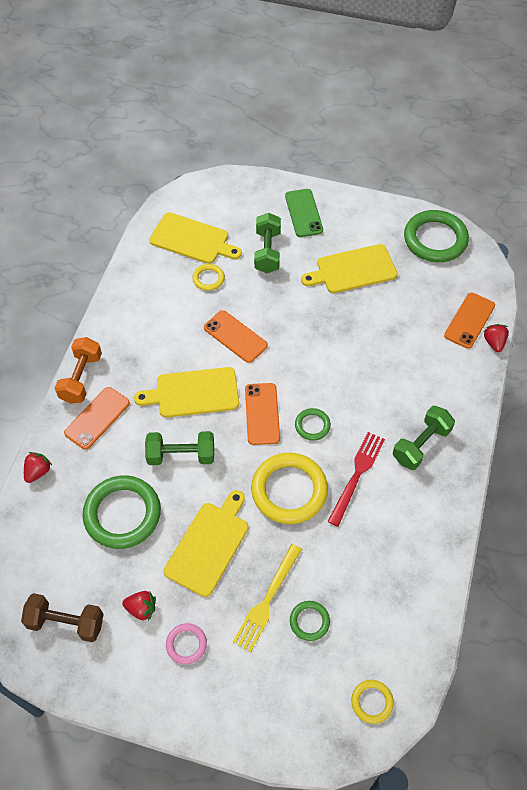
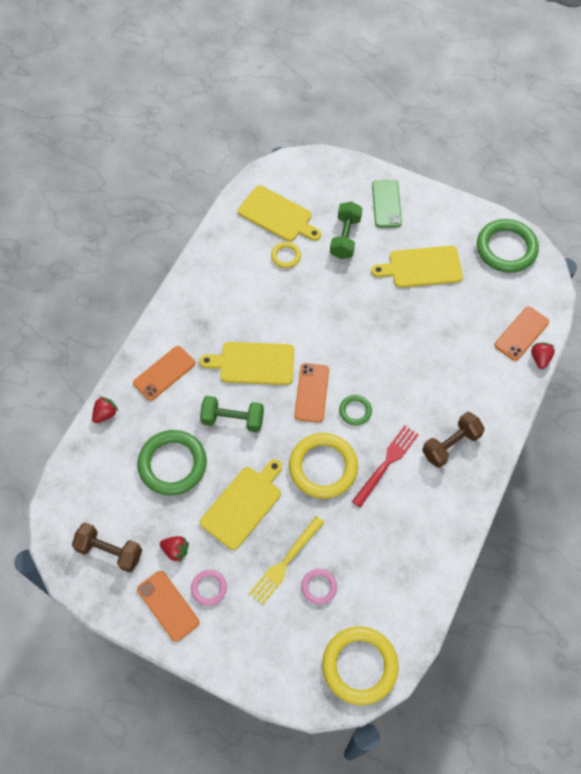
camera: 10 degrees right, 5 degrees up
orange dumbbell [55,337,102,404] -> none
orange phone [204,310,268,363] -> orange phone moved to [137,571,199,642]
green ring [290,601,330,641] -> pink ring [301,569,337,605]
yellow ring [351,680,394,724] -> yellow ring [322,627,399,705], size x2.05
green dumbbell [393,406,455,470] -> brown dumbbell [422,412,485,468]

